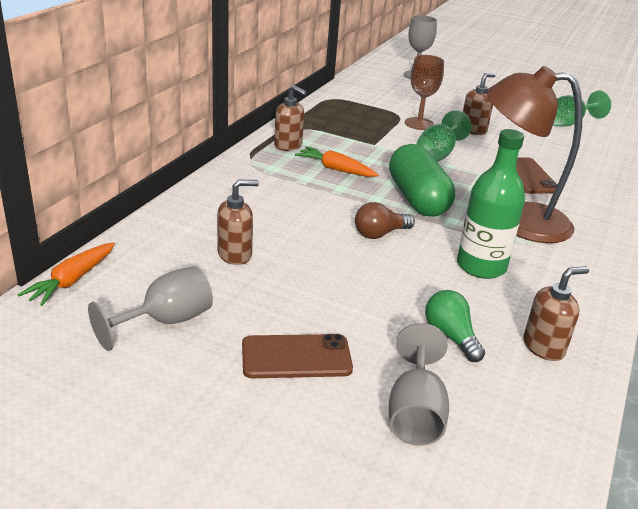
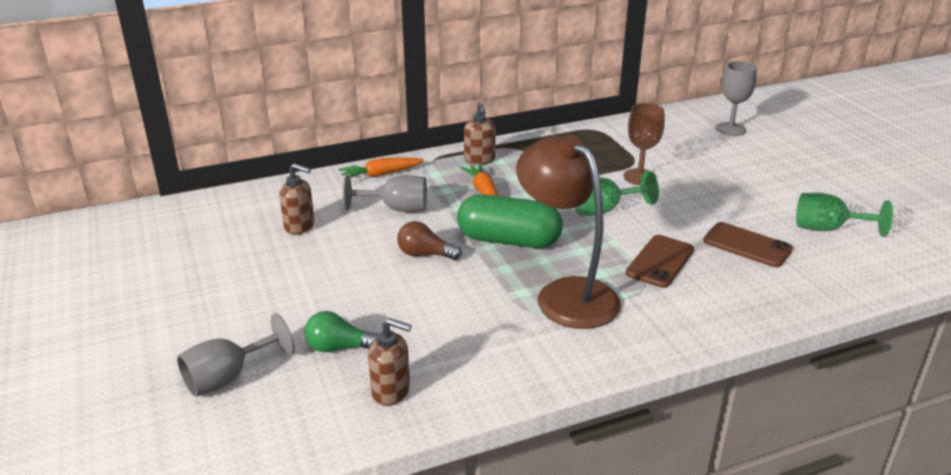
camera: 45 degrees right, 0 degrees up
orange carrot [18,242,115,306] -> orange carrot moved to [339,157,424,178]
grey goblet [88,266,213,351] -> grey goblet moved to [343,175,427,212]
brown phone [242,334,353,378] -> brown phone moved to [703,222,792,267]
green capsule [389,144,455,217] -> green capsule turned 75 degrees clockwise [457,194,563,248]
green light bulb [425,290,485,362] -> green light bulb turned 105 degrees counterclockwise [305,311,378,352]
green bottle [457,129,525,279] -> none
brown soap dispenser [463,73,496,135] -> none

